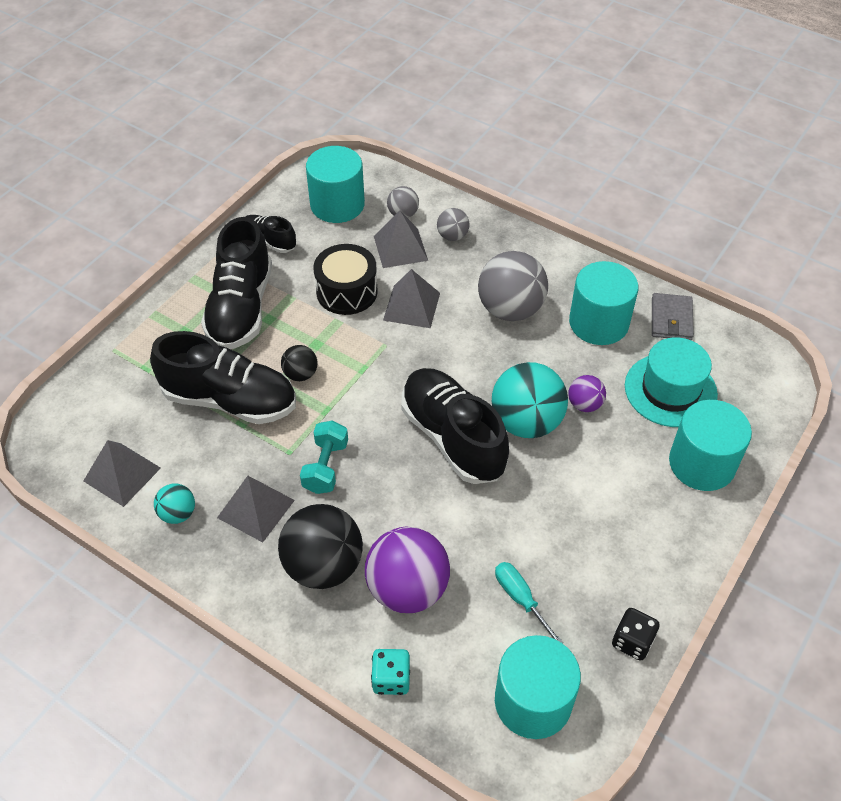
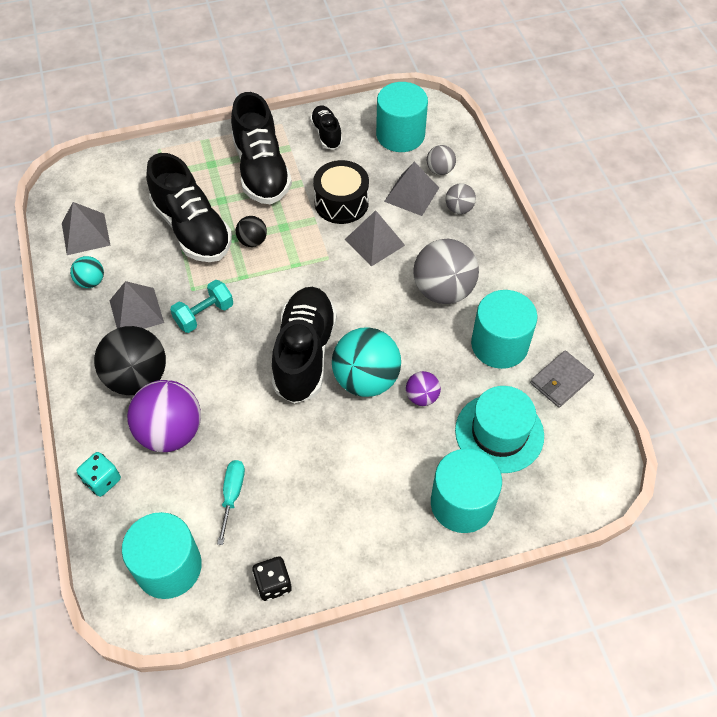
camera: 40 degrees right, 5 degrees up
black shoe [201,217,272,349] -> black shoe turned 60 degrees counterclockwise [231,92,292,204]

